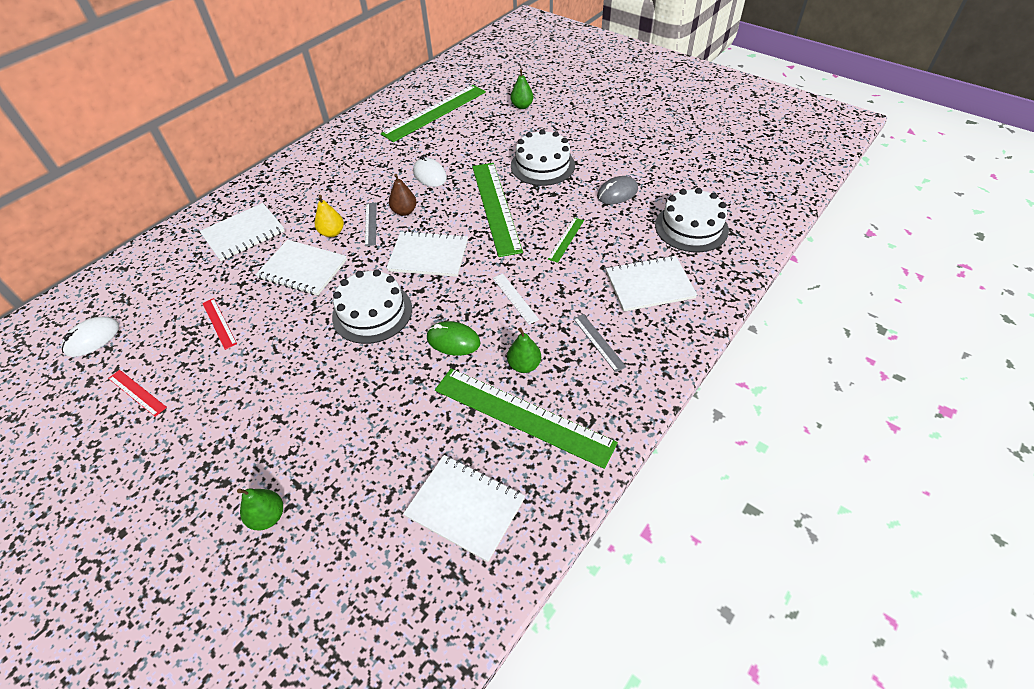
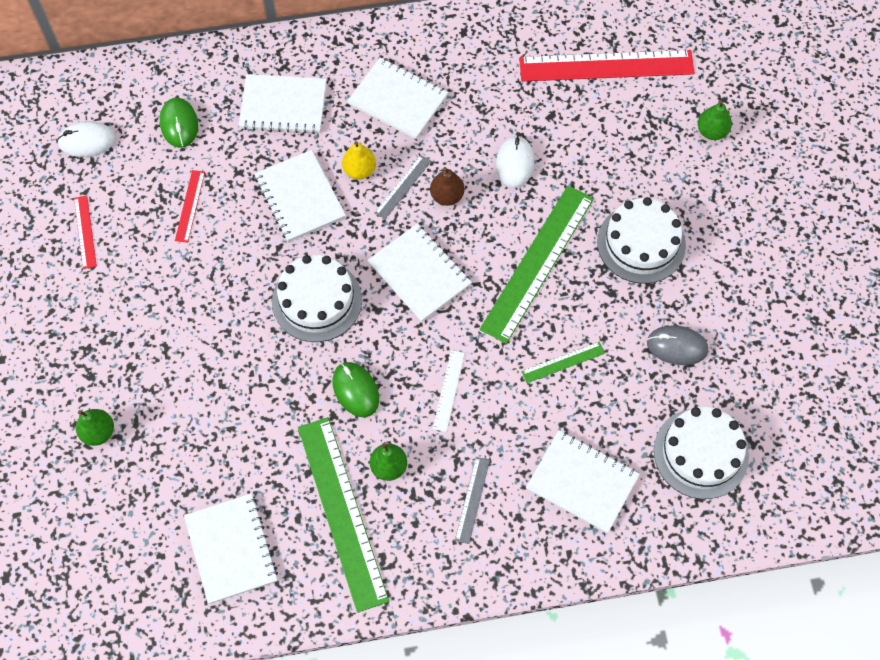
camera: 40 degrees right, 15 degrees up
green ruler [381,85,486,142] -> red ruler [519,50,695,82]
none -> green mouse [160,98,198,148]
none -> white notebook [347,57,448,139]

